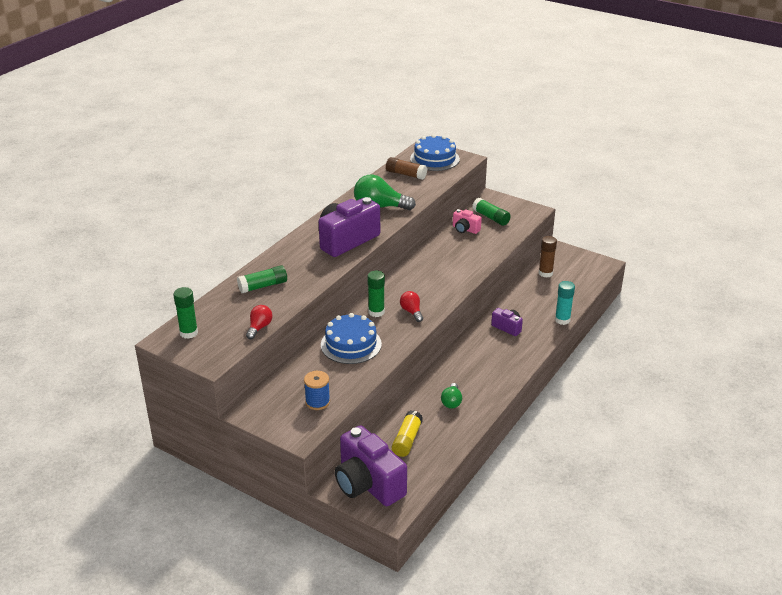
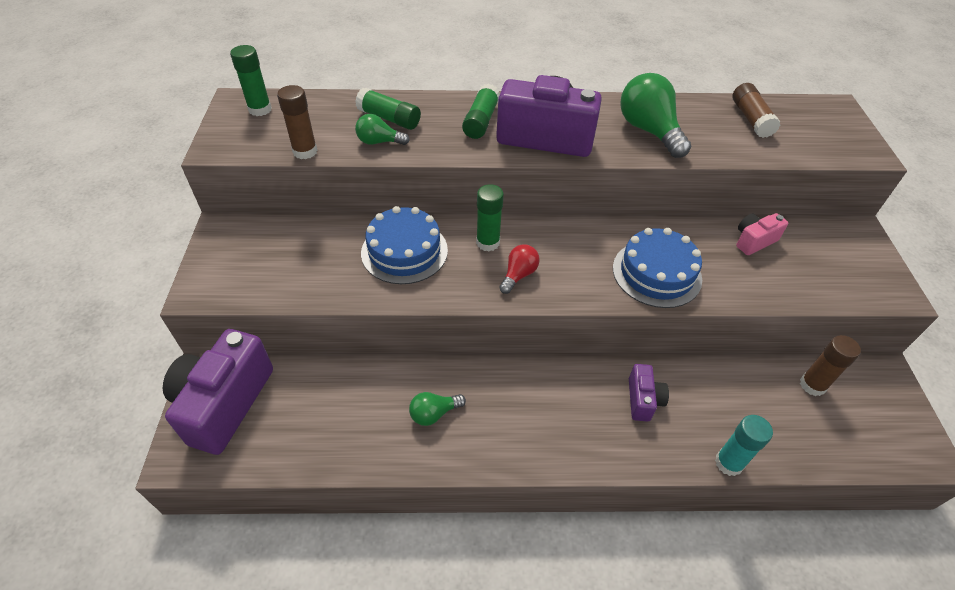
camera: 55 degrees right, 15 degrees up
red light bulb [246,305,273,339] -> brown glue stick [277,85,318,159]
blue spool [304,371,330,410] -> none
yellow glue stick [392,410,423,457] -> none
blue cake [410,134,460,171] -> blue cake moved to [613,228,702,308]
pink camera [453,209,482,234] -> pink camera turned 60 degrees clockwise [736,213,788,255]
green glue stick [472,198,511,226] -> green glue stick moved to [462,84,500,139]
none -> green light bulb [355,114,410,145]

